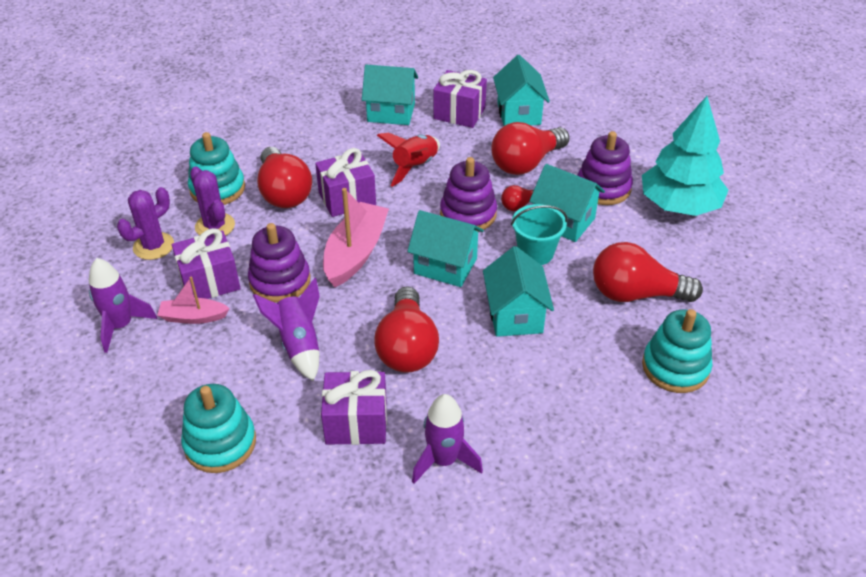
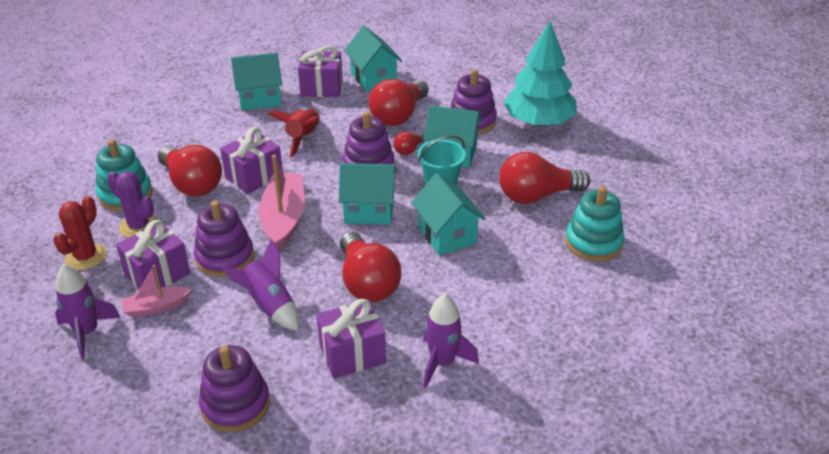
camera: 20 degrees left, 5 degrees down
purple cactus [117,187,174,260] -> red cactus [53,196,106,270]
turquoise stacking toy [181,384,256,473] -> purple stacking toy [199,345,270,432]

